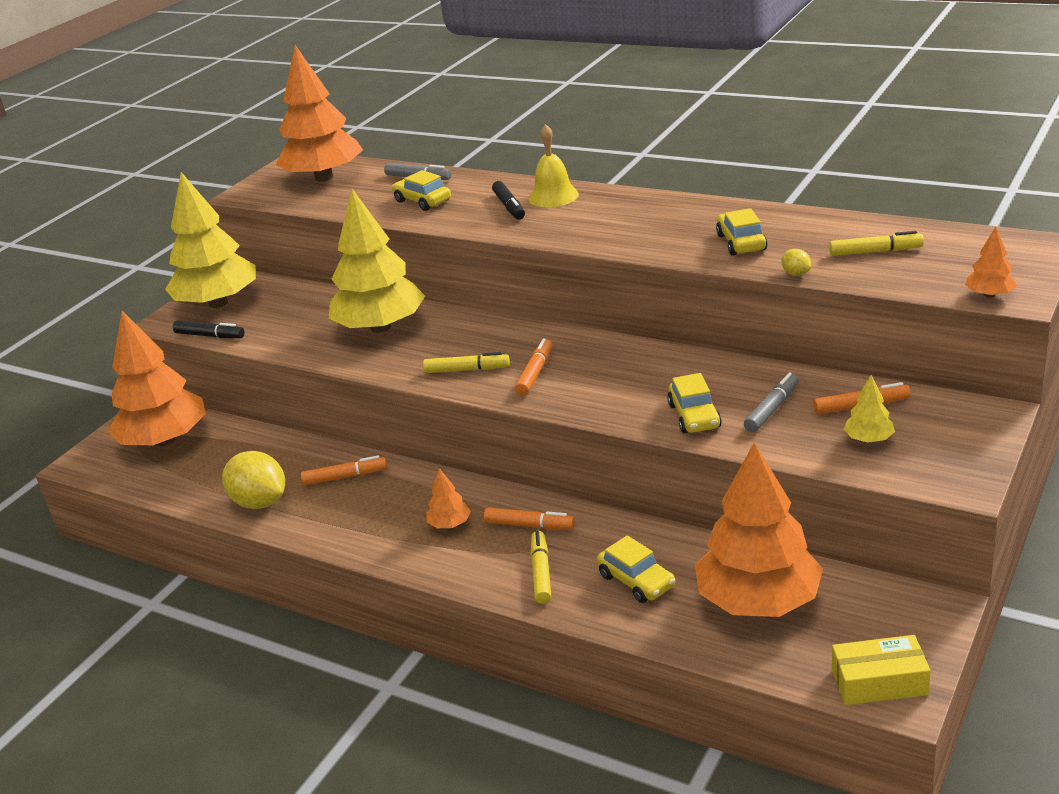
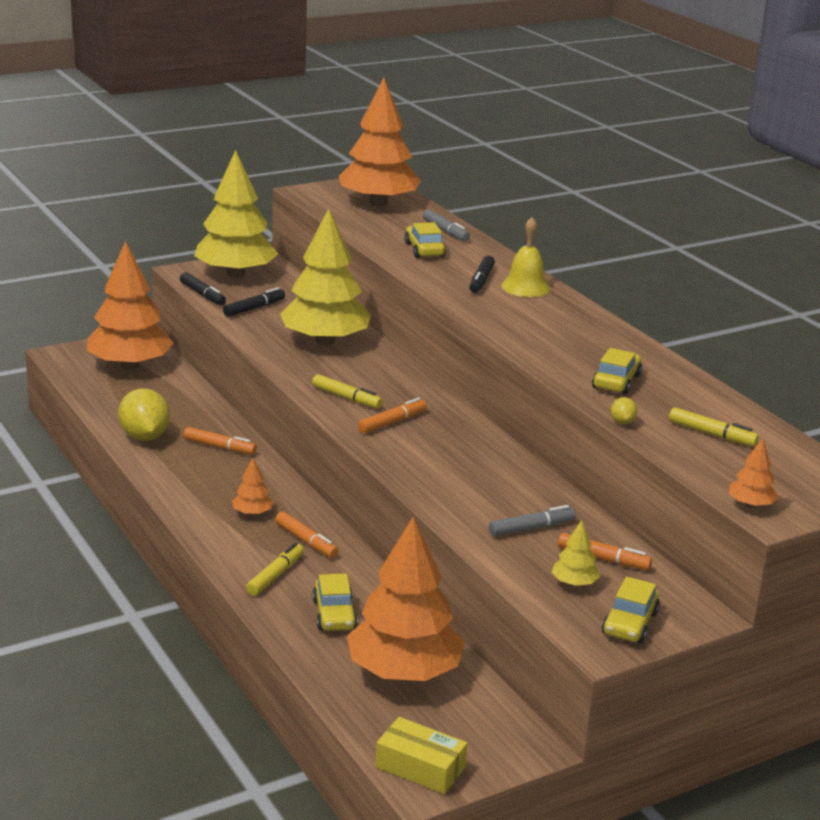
camera: 25 degrees right, 5 degrees down
yellow car [667,373,722,434] -> yellow car moved to [602,577,660,643]
none -> black marker [223,287,285,317]

